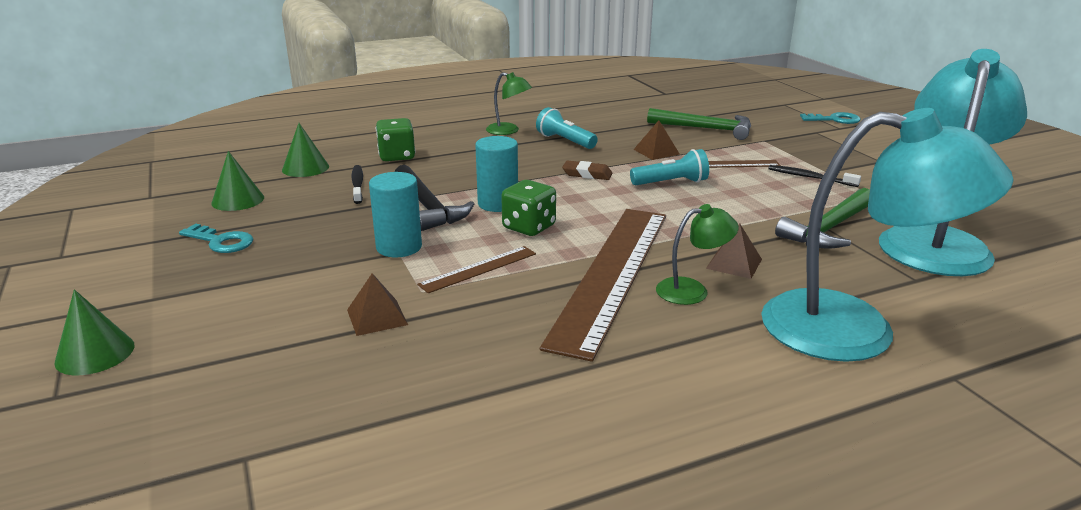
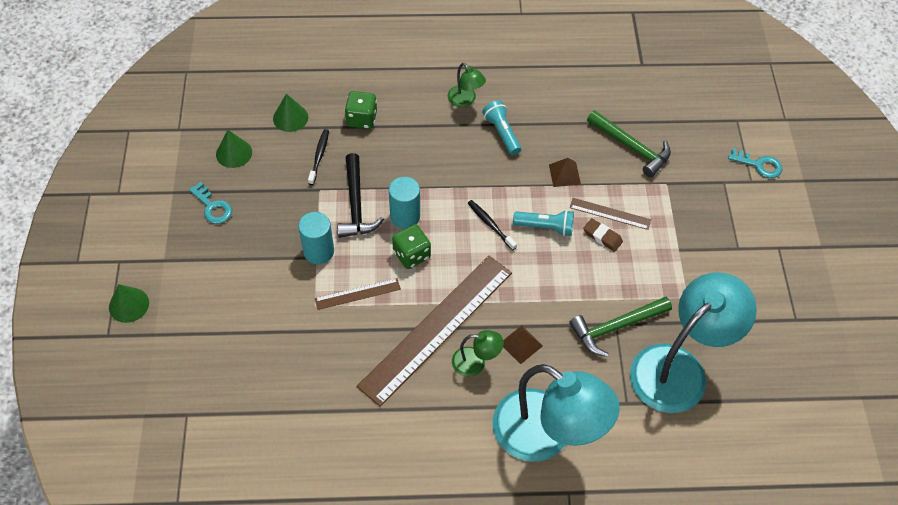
camera: 20 degrees right, 30 degrees up
brown pyramid [347,273,408,336] -> none
brown eraser [562,161,612,180] -> brown eraser moved to [583,218,623,252]
black toothbrush [768,165,861,187] -> black toothbrush moved to [468,200,517,250]

